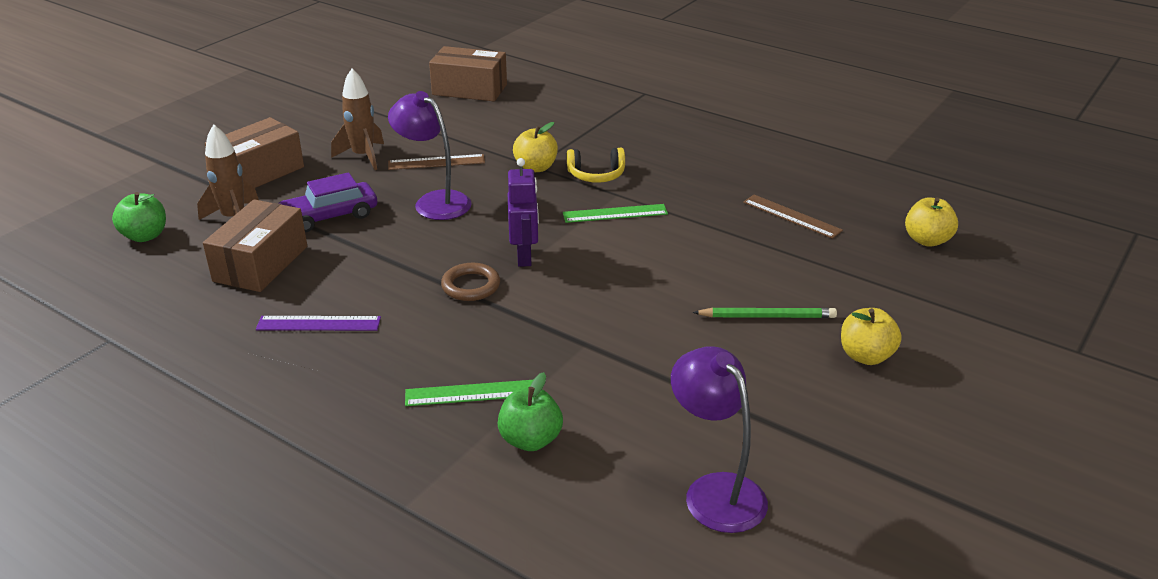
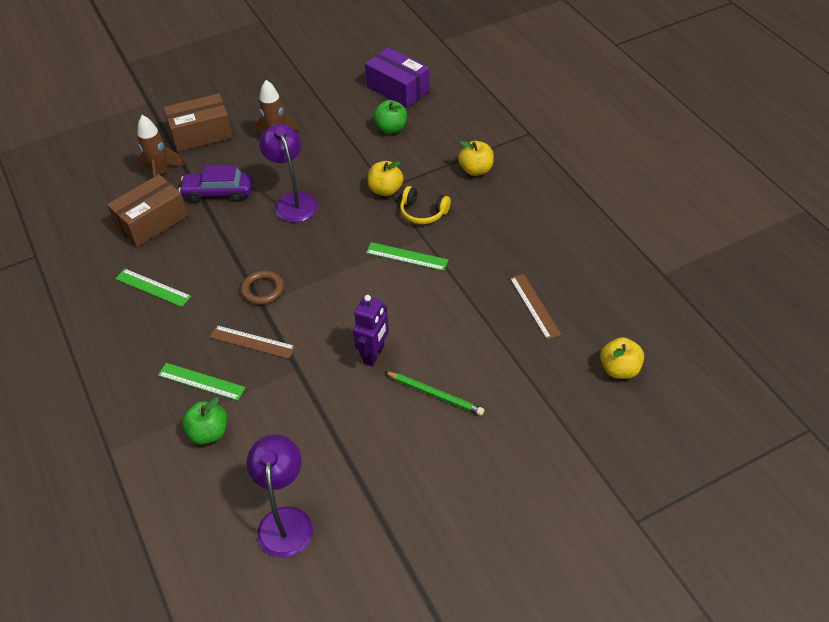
camera: 30 degrees right, 15 degrees up
green apple [112,192,166,242] -> green apple moved to [373,100,407,134]
purple ruler [256,316,381,331] -> green ruler [115,269,191,307]
brown ruler [388,154,485,170] -> brown ruler moved to [209,325,296,359]
brown box [429,46,507,101] -> purple box [365,47,430,108]
purple robot [508,158,539,267] -> purple robot moved to [353,295,389,366]
yellow apple [841,308,902,365] -> yellow apple moved to [458,141,494,176]

